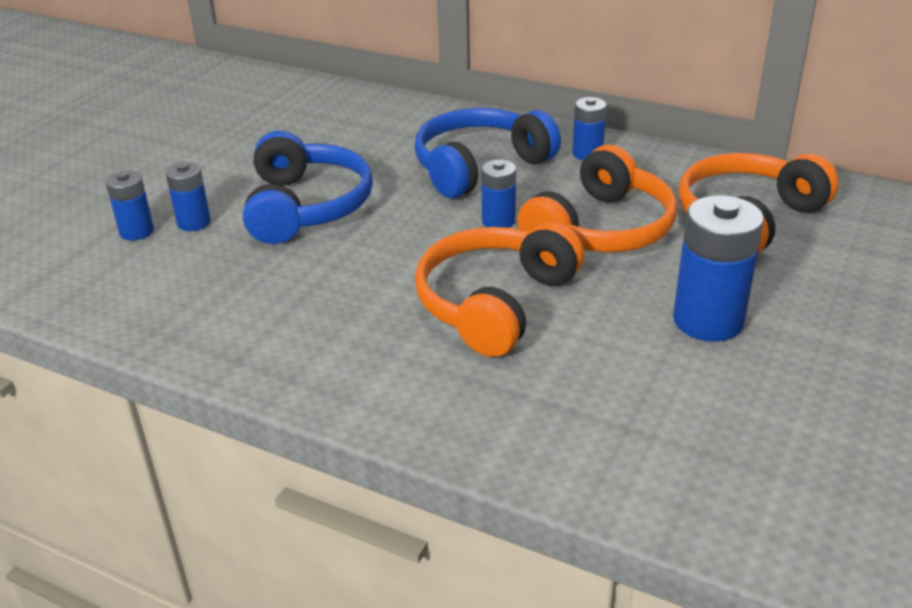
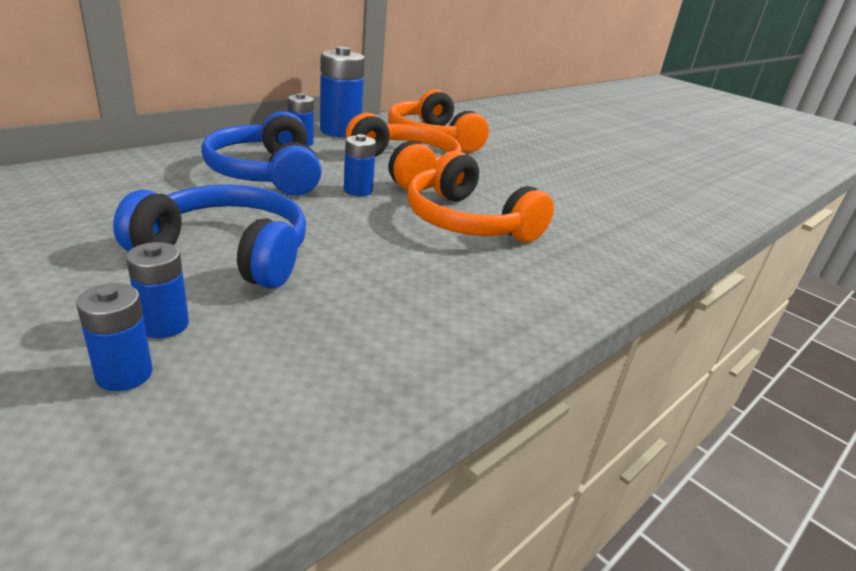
camera: 75 degrees left, 5 degrees down
blue battery [673,195,764,342] -> blue battery moved to [320,46,365,138]

